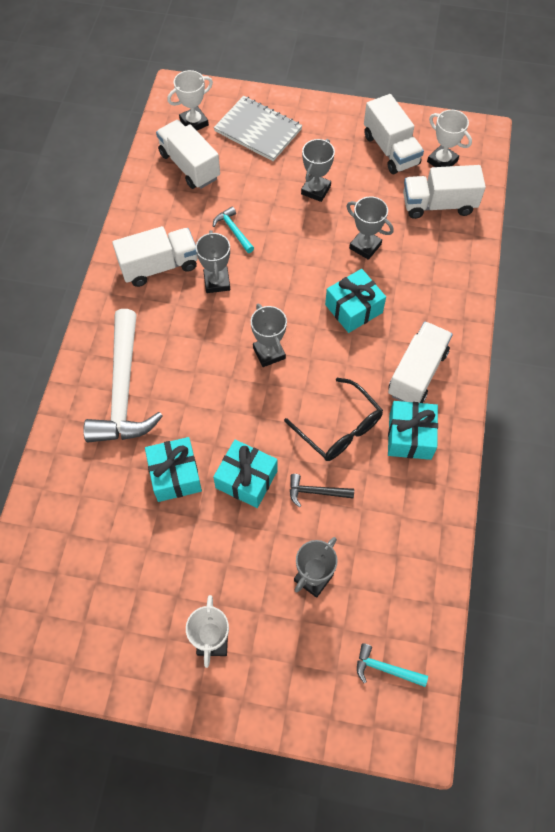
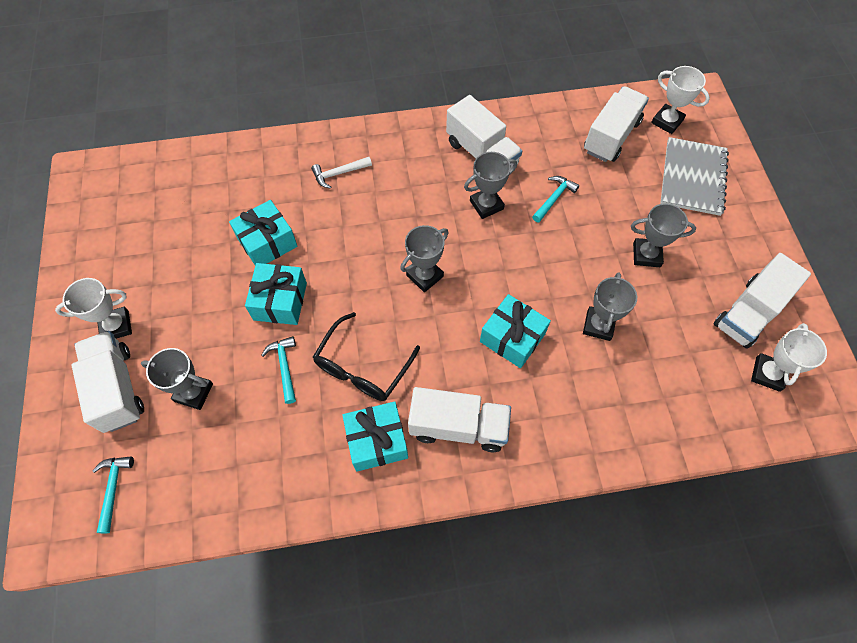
camera: 70 degrees right, 0 degrees up
white hammer [83,309,163,442] -> white hammer [311,157,372,189], size x0.43
black hammer [290,474,354,507] -> turquoise hammer [262,336,296,404]
white truck [403,165,486,219] -> white truck moved to [71,331,144,433]

